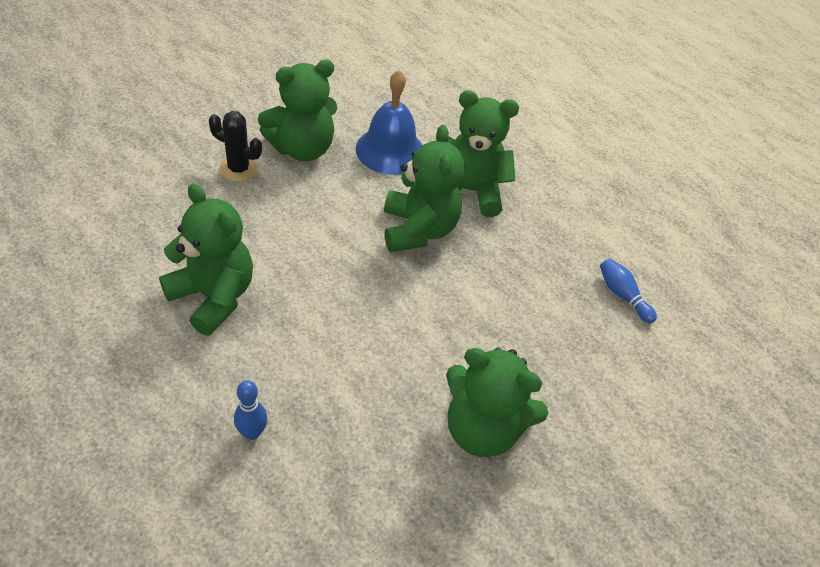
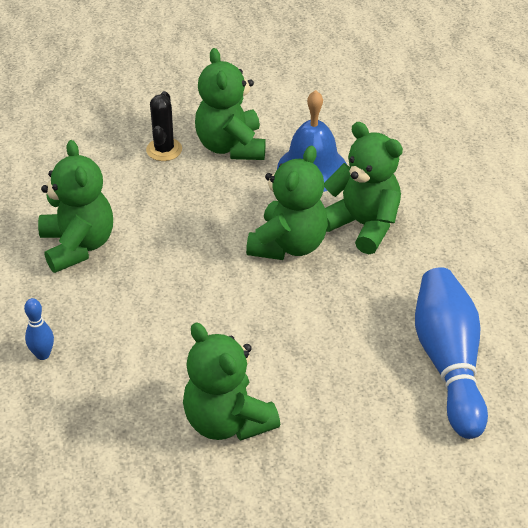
camera: 35 degrees right, 5 degrees down
black cactus [209,111,262,182] -> black cactus turned 45 degrees clockwise [146,91,182,161]
green teddy bear [258,60,337,161] -> green teddy bear turned 75 degrees clockwise [195,48,266,160]
blue bowling pin [600,258,657,323] -> blue bowling pin [415,267,488,439], size x2.29

